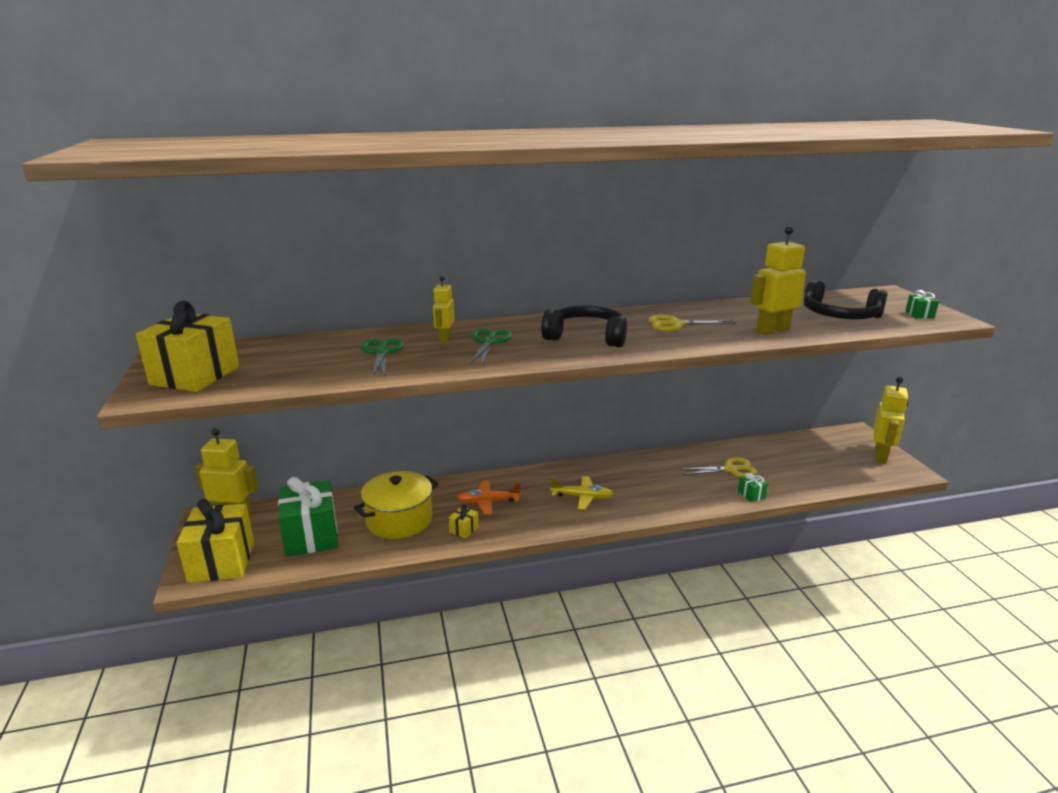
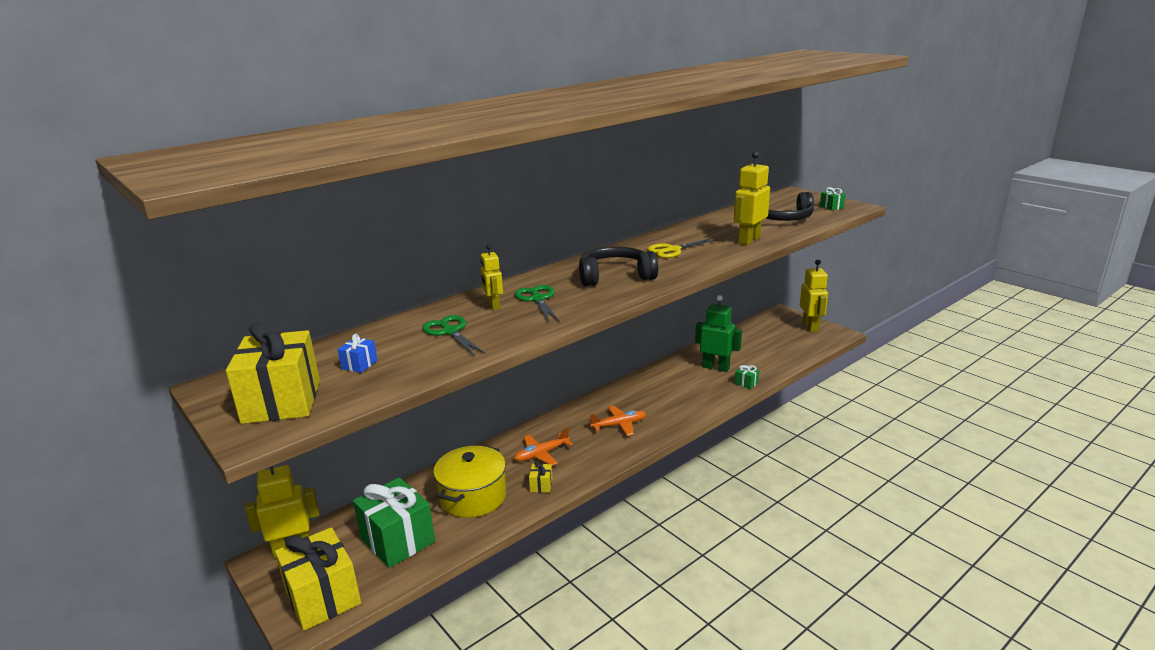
camera: 25 degrees left, 0 degrees up
yellow plane [550,476,614,510] -> orange plane [589,406,646,436]
yellow scissors [682,458,757,477] -> green robot [695,295,742,372]
none -> blue gift [338,334,378,373]

